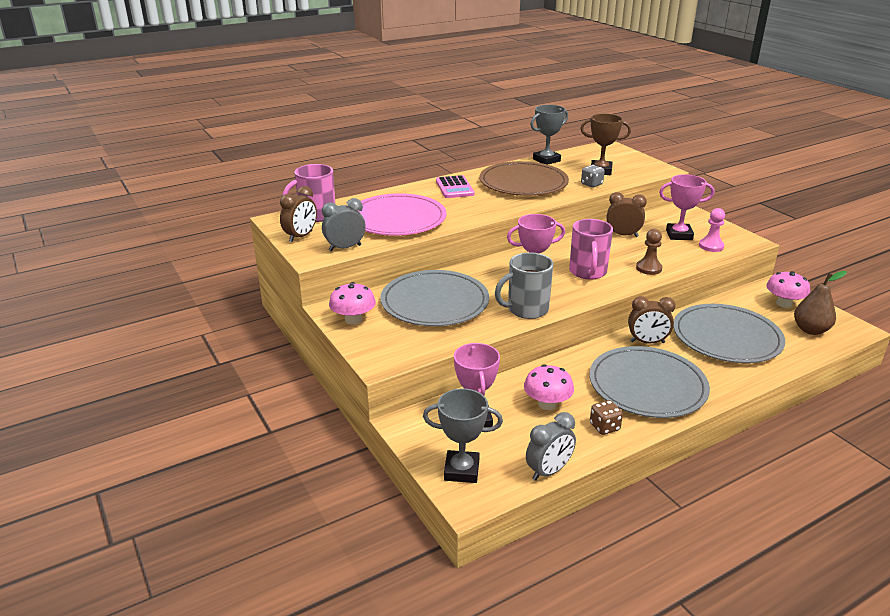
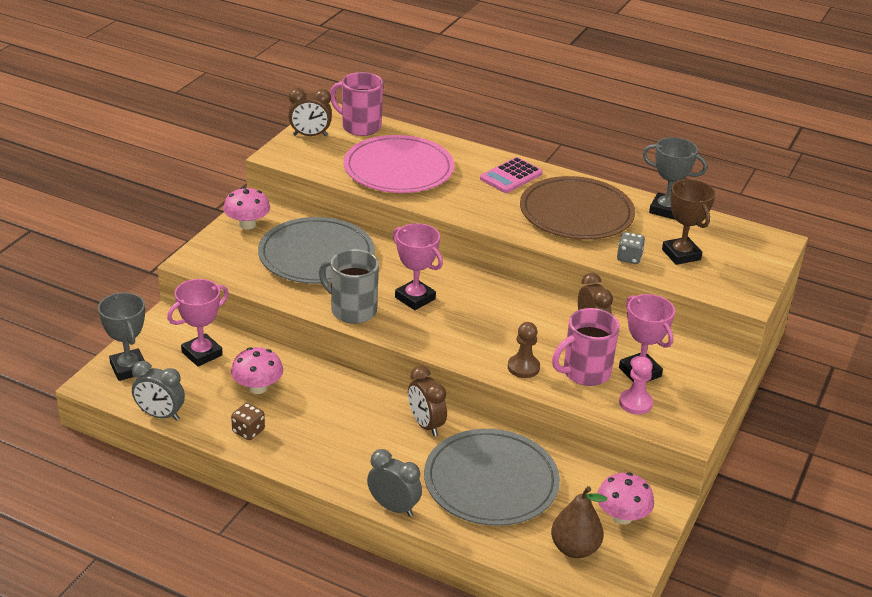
camera: 55 degrees right, 5 degrees up
grey clock [322,198,365,251] -> grey clock moved to [367,449,422,517]
pink mug [569,219,613,280] -> pink mug moved to [552,308,620,386]
grey plate [589,346,710,418] -> none

